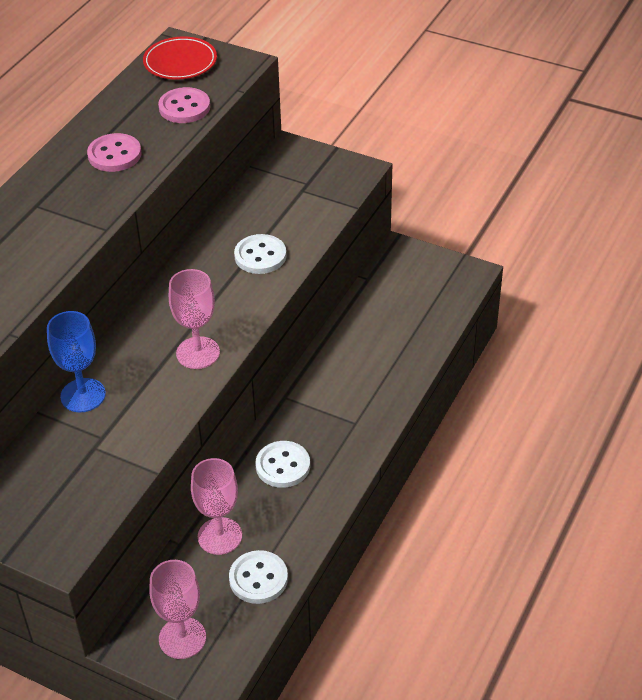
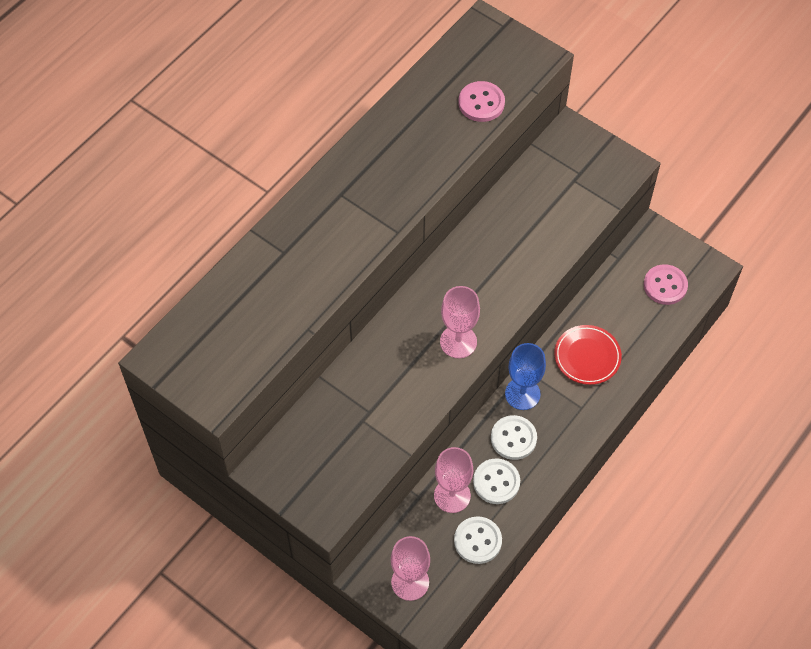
camera: 10 degrees right, 15 degrees up
blue goblet [47,311,106,412] -> blue goblet moved to [505,343,546,410]
pink button [87,133,142,172] -> pink button moved to [644,264,688,305]
red plate [143,36,217,80] -> red plate moved to [554,325,622,385]
white button [234,234,286,274] -> white button moved to [473,458,520,504]

